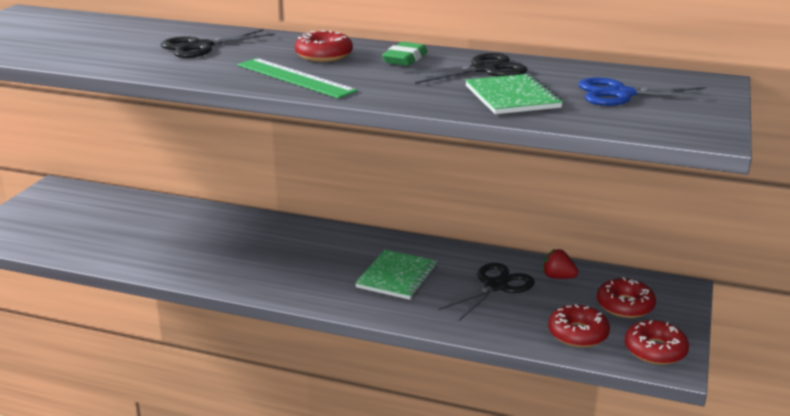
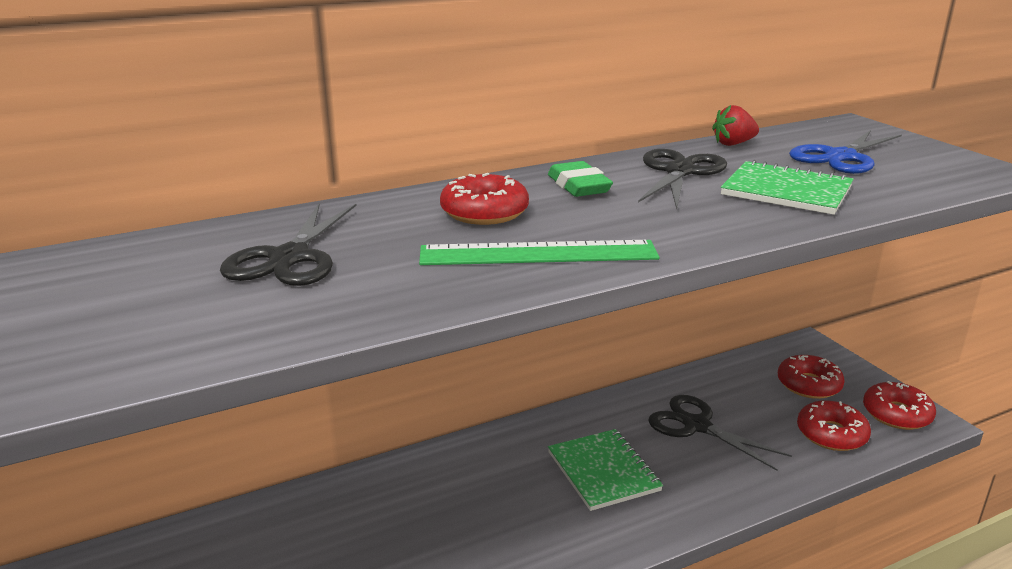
camera: 45 degrees left, 0 degrees up
black scissors [438,263,535,321] -> black scissors turned 45 degrees counterclockwise [648,395,792,471]
red strawberry [542,249,578,279] -> red strawberry moved to [712,105,759,146]

